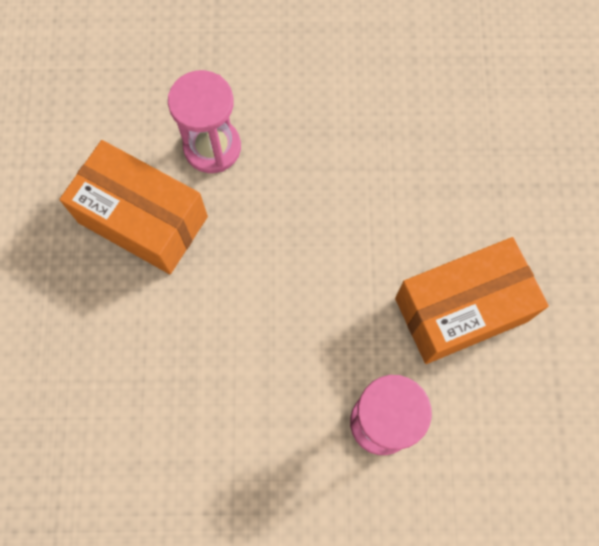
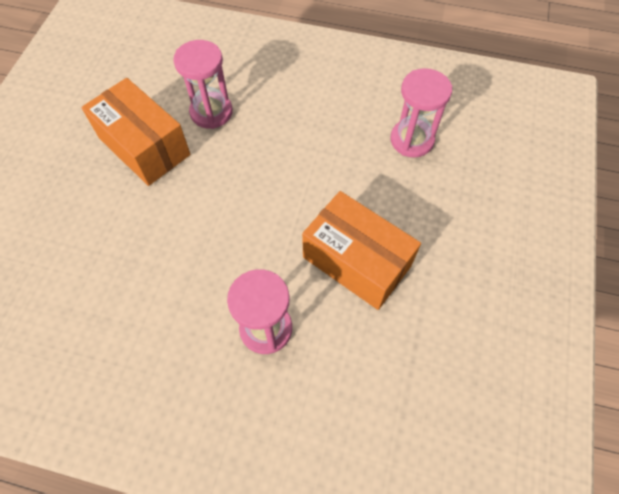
camera: 15 degrees right, 10 degrees down
orange box [395,237,549,364] -> orange box turned 45 degrees clockwise [302,191,421,310]
none -> pink hourglass [390,68,452,158]

